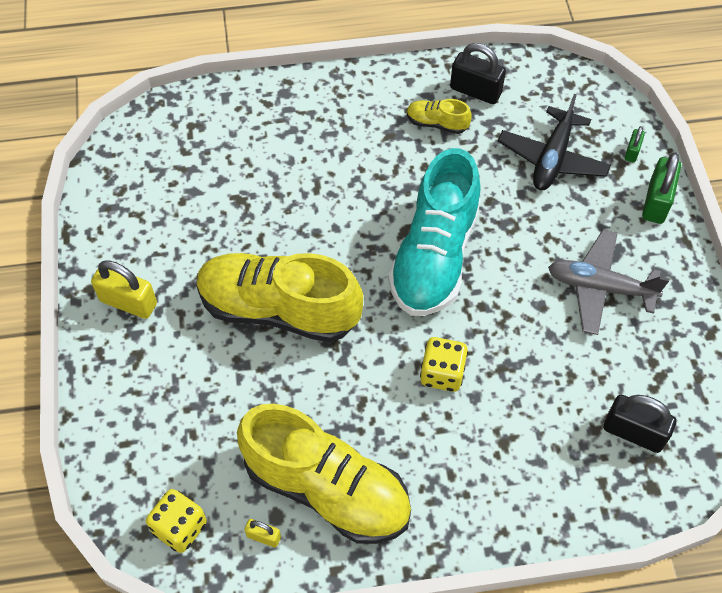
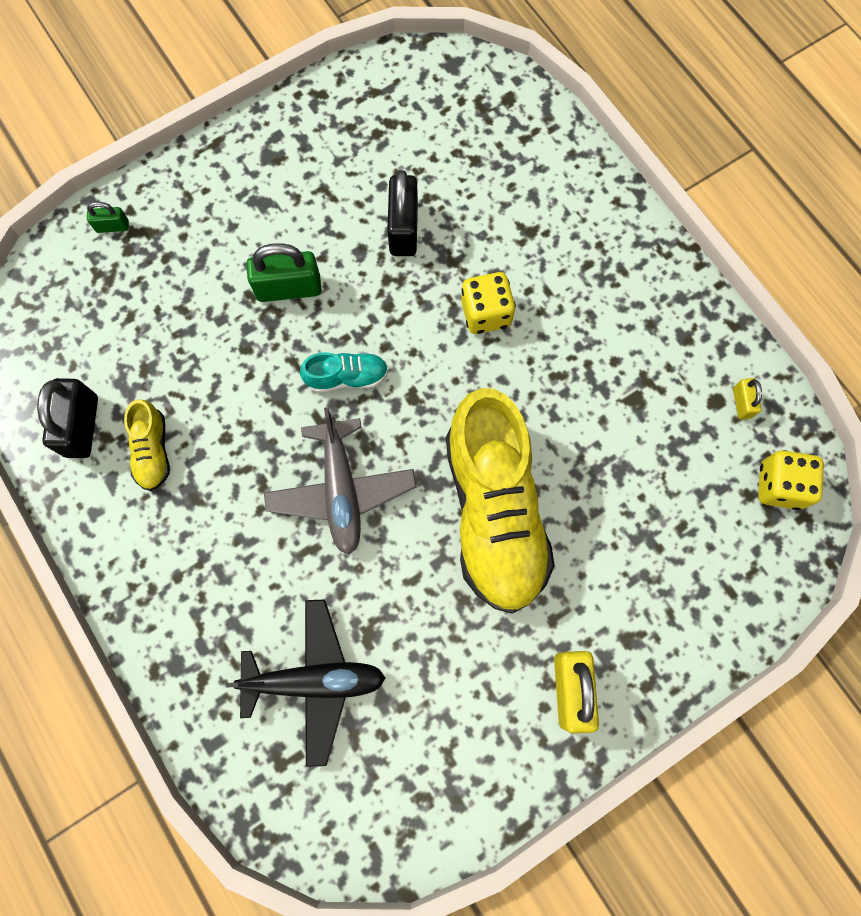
camera: 115 degrees left, 15 degrees up
yellow shoe [237,404,411,544] -> none
turquoise shoe [388,148,481,316] -> turquoise shoe [300,352,388,393], size x0.43
black plane [498,94,611,190] -> black plane moved to [226,599,385,767]
grey plane [548,229,669,335] -> grey plane moved to [264,407,416,555]
black padlock [603,394,676,453] -> black padlock moved to [387,170,418,256]
green padlock [642,152,681,224] -> green padlock moved to [246,243,321,302]

